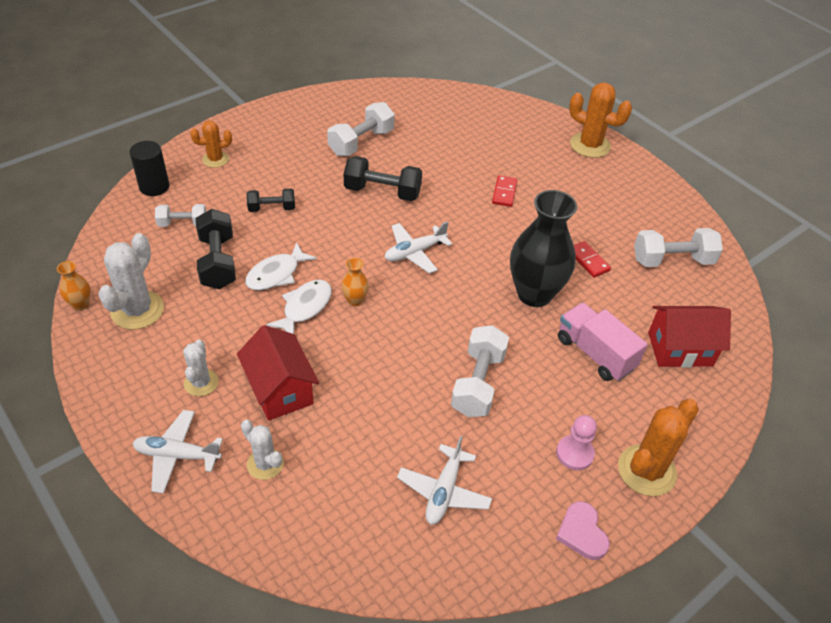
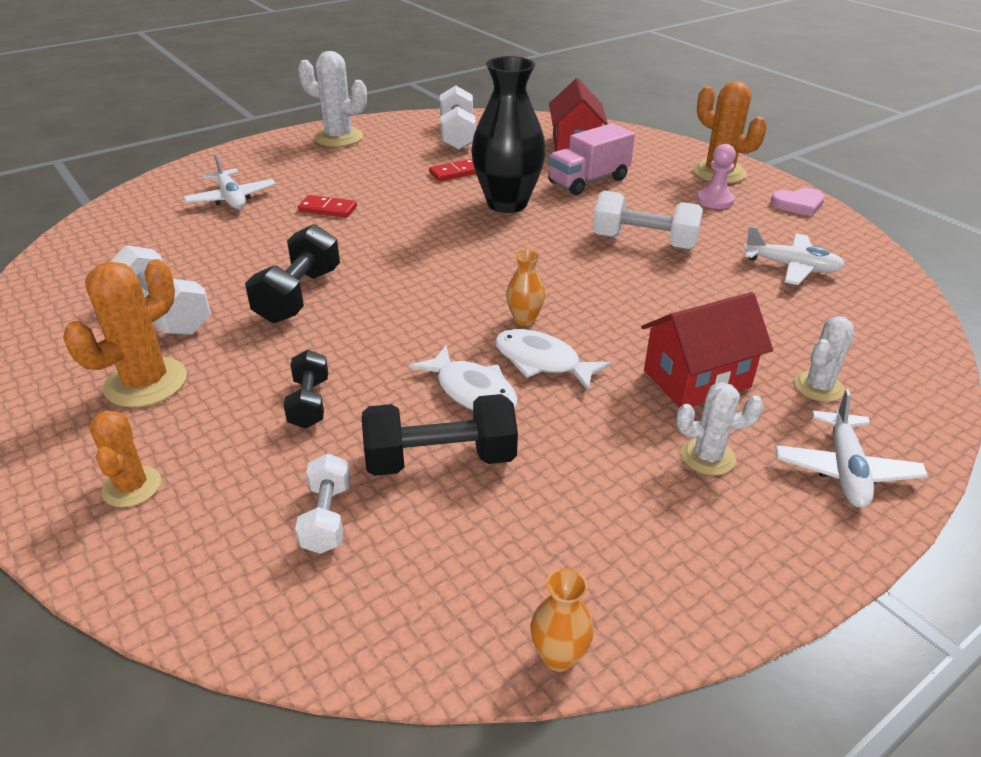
camera: 85 degrees left, 10 degrees down
white cactus [98,233,164,329] -> white cactus moved to [298,51,367,147]
black cylinder [129,141,170,196] -> none
white plane [385,221,452,274] -> white plane moved to [183,153,276,209]
orange cactus [569,83,632,158] -> orange cactus moved to [63,259,187,407]

